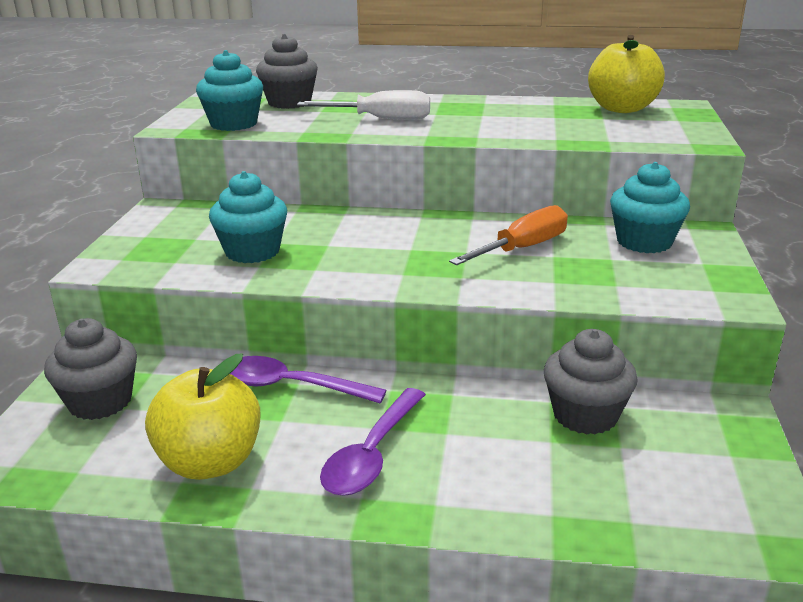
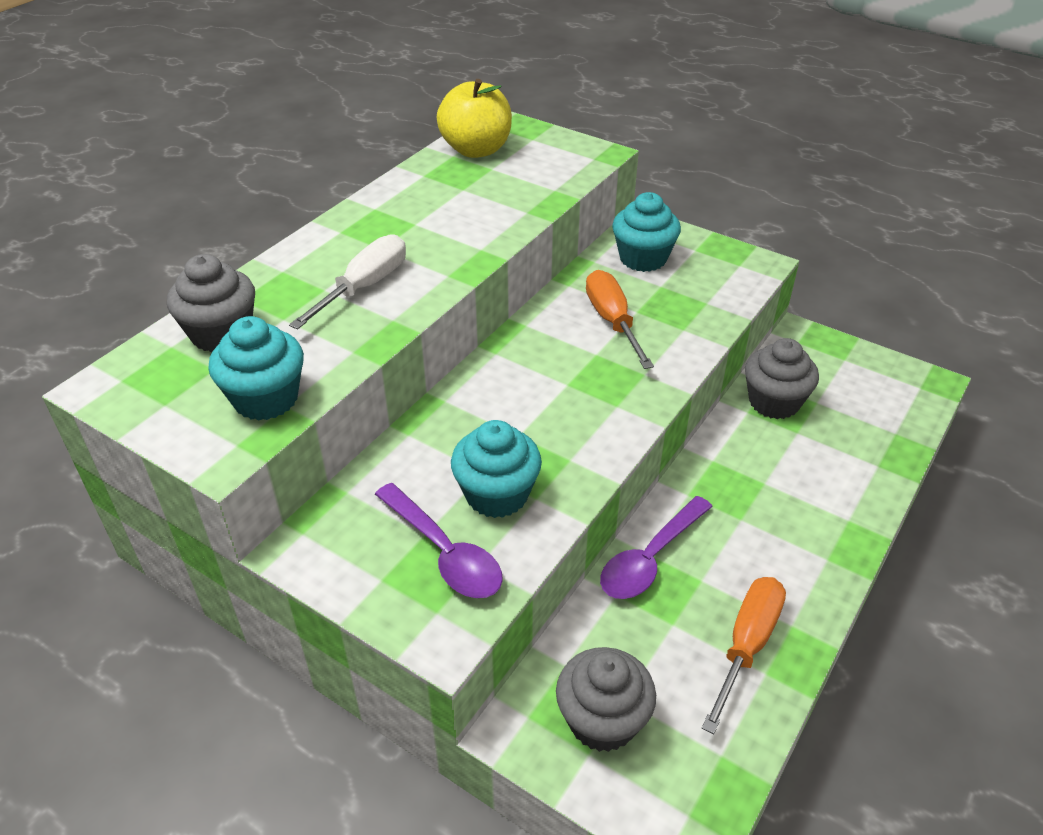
camera: 65 degrees left, 15 degrees up
yellow apple [145,354,261,480] -> orange screwdriver [702,577,786,734]
purple spoon [320,388,426,496] -> purple spoon moved to [375,483,503,598]

